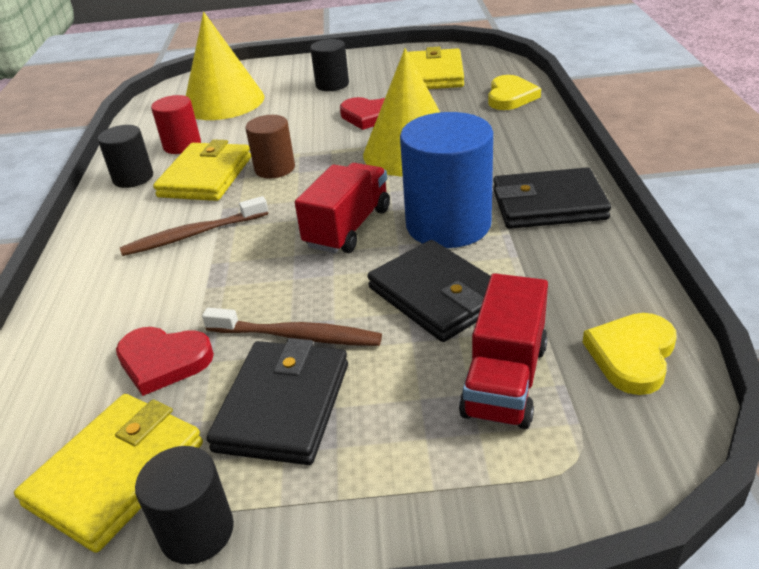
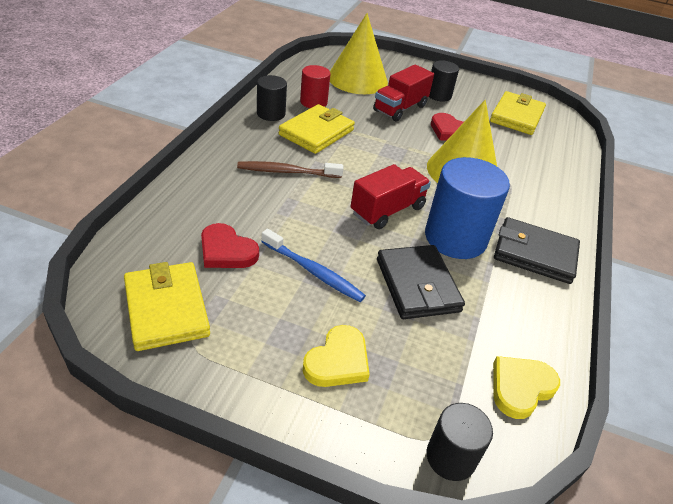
camera: 15 degrees right, 5 degrees up
yellow wallet [14,394,203,553] -> yellow wallet turned 75 degrees counterclockwise [124,262,210,351]
black cylinder [135,446,234,565] -> black cylinder moved to [427,403,493,481]
brown toothbrush [202,308,382,346] -> blue toothbrush [261,229,366,302]
black wallet [206,338,348,465] -> none
brown cylinder [245,115,295,179] -> none
red truck [459,273,548,429] -> red truck moved to [373,64,434,121]
yellow heart [488,75,541,110] -> yellow heart moved to [303,325,370,387]

